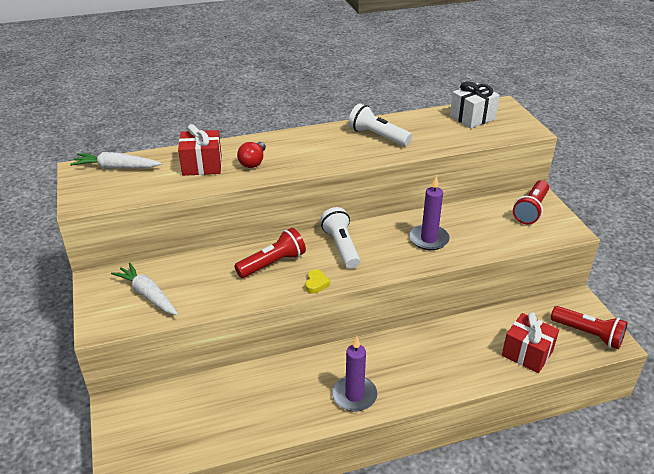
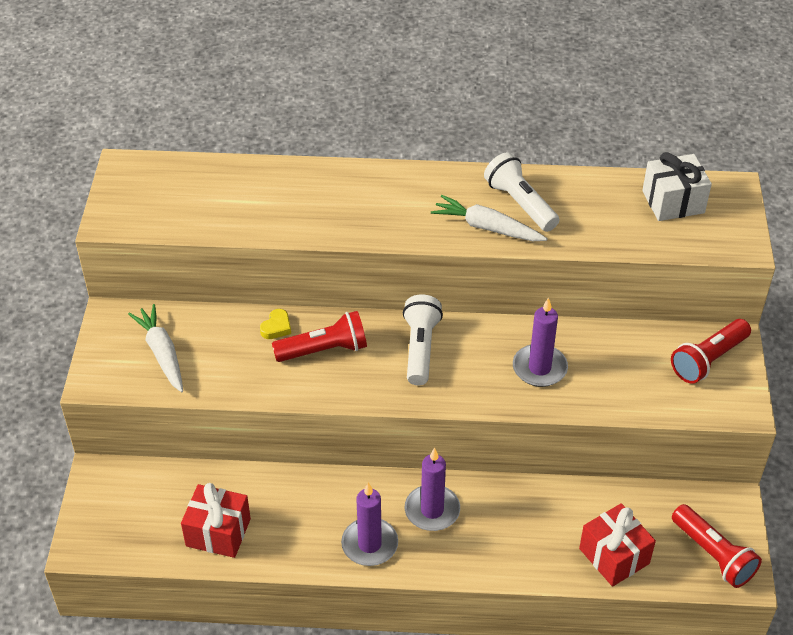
camera: 20 degrees right, 10 degrees up
white carrot [70,152,162,169] -> white carrot moved to [431,195,548,241]
red gift [178,124,222,176] -> red gift moved to [181,483,251,558]
red light bulb [237,142,266,168] -> none
yellow heart [305,269,330,294] -> yellow heart moved to [260,309,291,339]
none -> purple candle [405,448,460,531]

